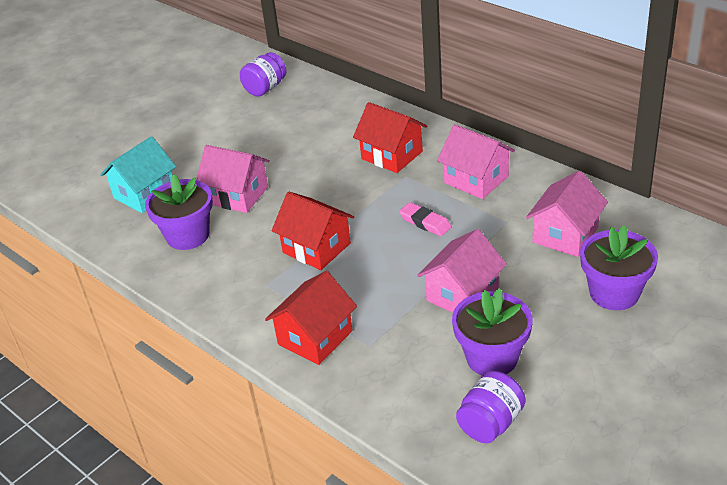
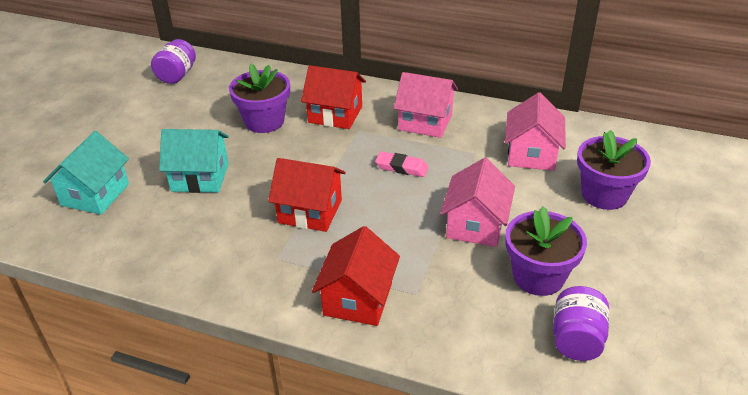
camera: 25 degrees left, 0 degrees up
purple flower pot [145,174,213,250] -> purple flower pot moved to [229,64,290,133]
pink house [196,145,270,213] -> turquoise house [159,129,229,193]

